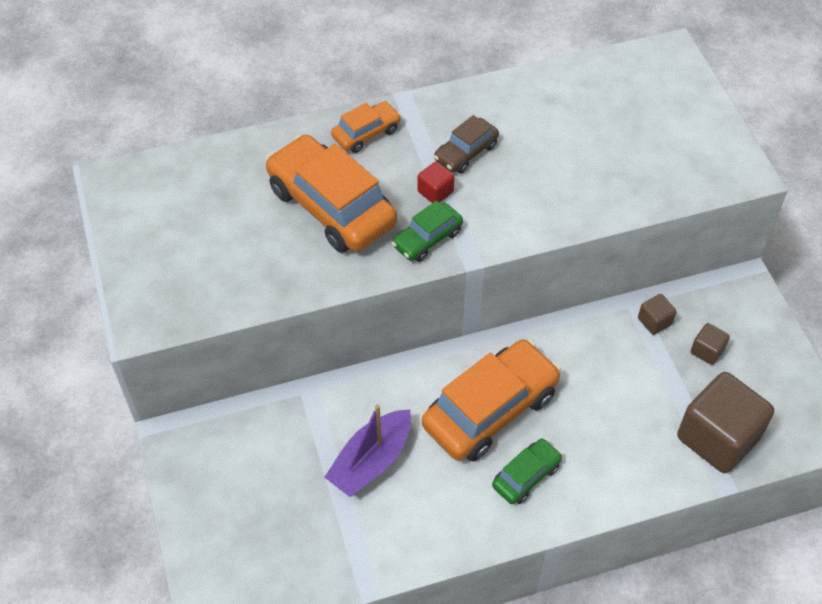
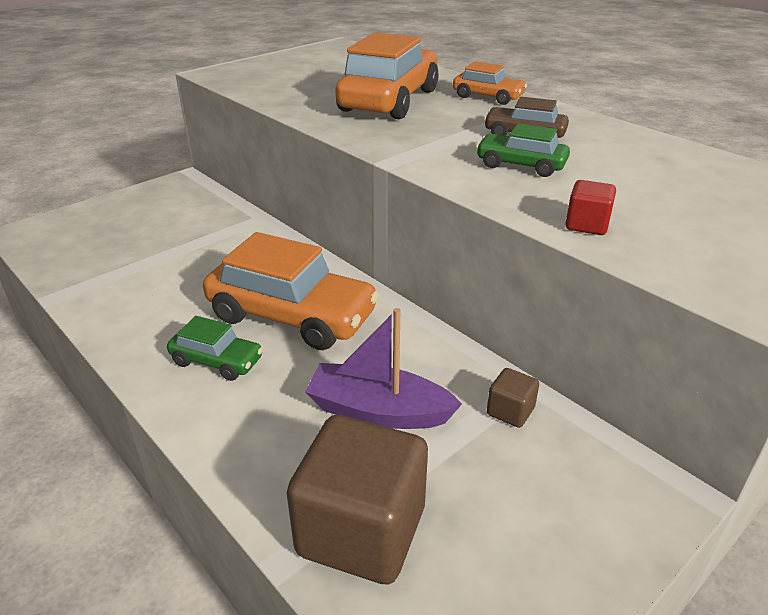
camera: 65 degrees right, 20 degrees down
purple boat [324,404,411,497] -> purple boat moved to [305,308,462,429]
green car [392,200,463,262] -> green car moved to [476,123,570,177]
red cube [417,162,455,203] -> red cube moved to [565,180,616,235]
brown cube [691,323,730,365] -> none

